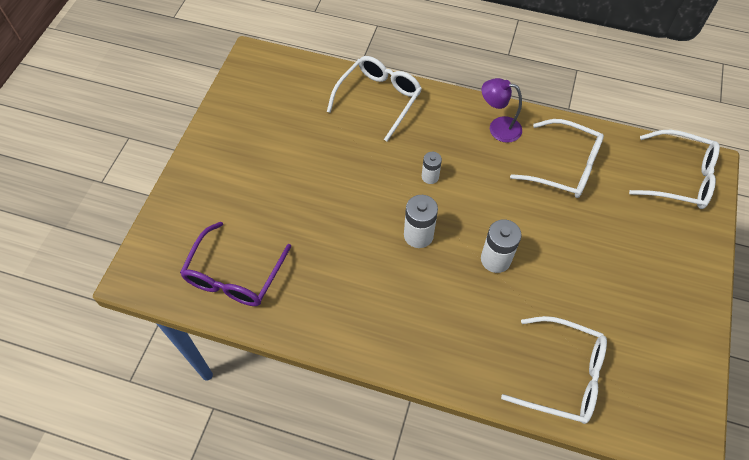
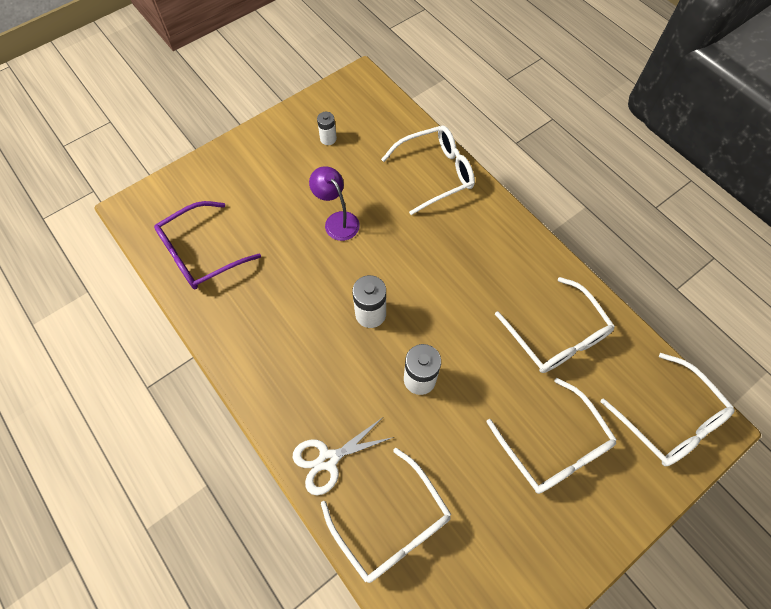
camera: 35 degrees right, 5 degrees up
white battery [422,152,442,184] -> white battery moved to [317,112,337,145]
purple lamp [481,78,522,143] -> purple lamp moved to [309,166,360,241]
none -> white scissors [293,417,394,495]
none -> white glasses [486,378,617,494]

